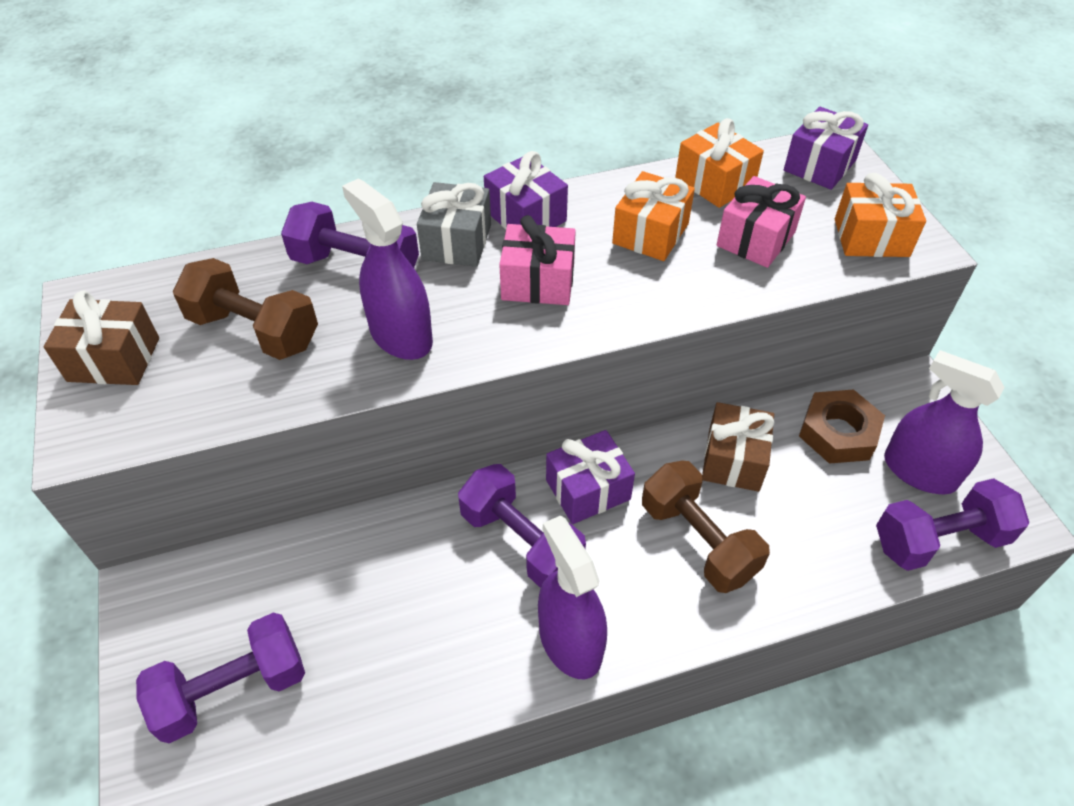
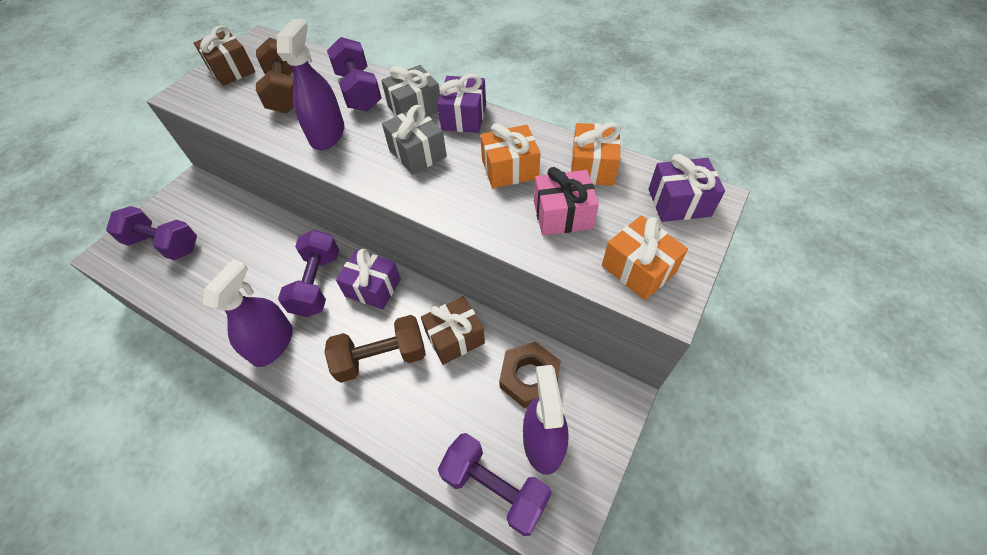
camera: 50 degrees right, 5 degrees up
pink gift [499,215,576,305] -> grey gift [382,105,447,175]
brown dumbbell [642,461,770,593] -> brown dumbbell turned 60 degrees clockwise [325,315,426,383]

